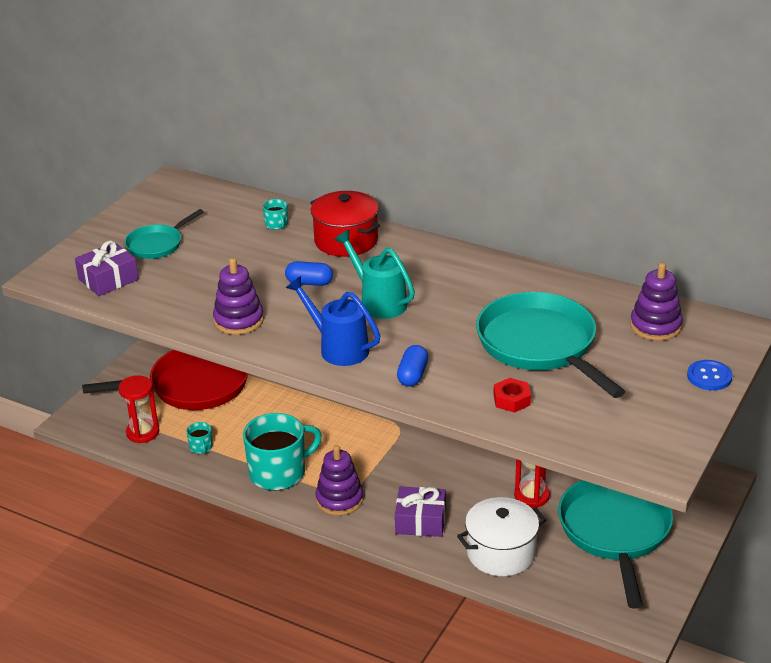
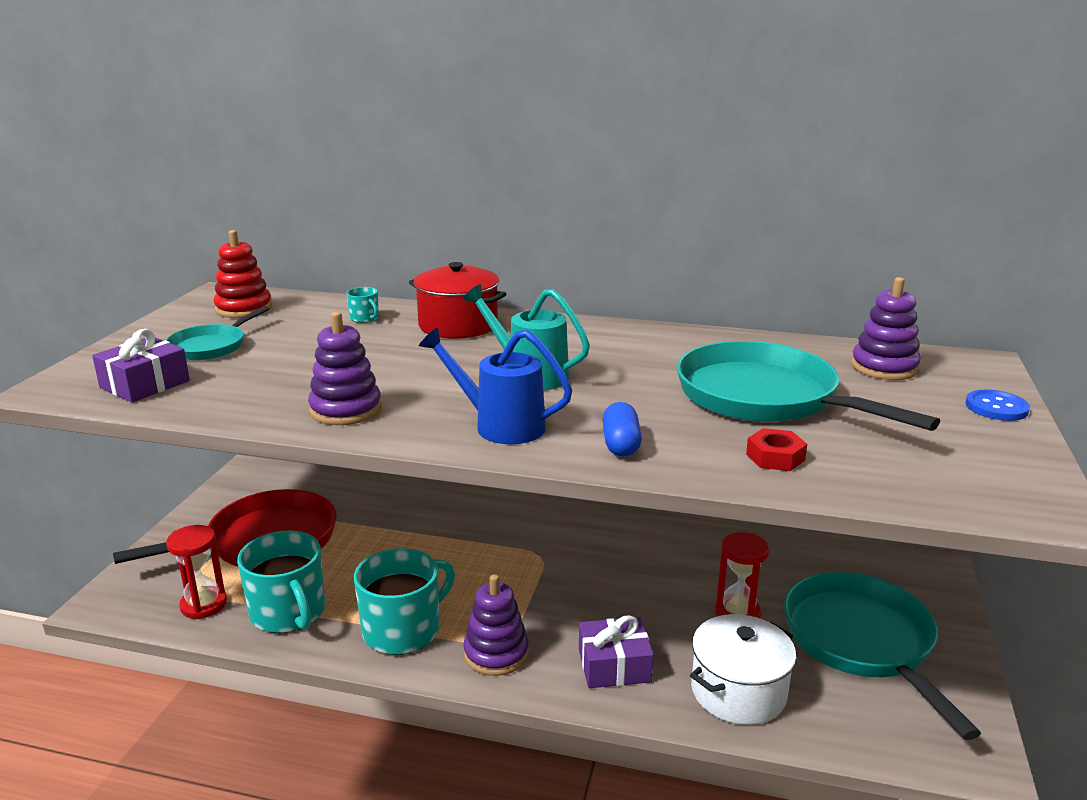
camera: 15 degrees left, 10 degrees down
turquoise mug [186,422,213,454] -> turquoise mug [237,531,325,633], size x2.36
blue capsule [285,261,333,286] -> none
none -> red stacking toy [214,230,272,318]

